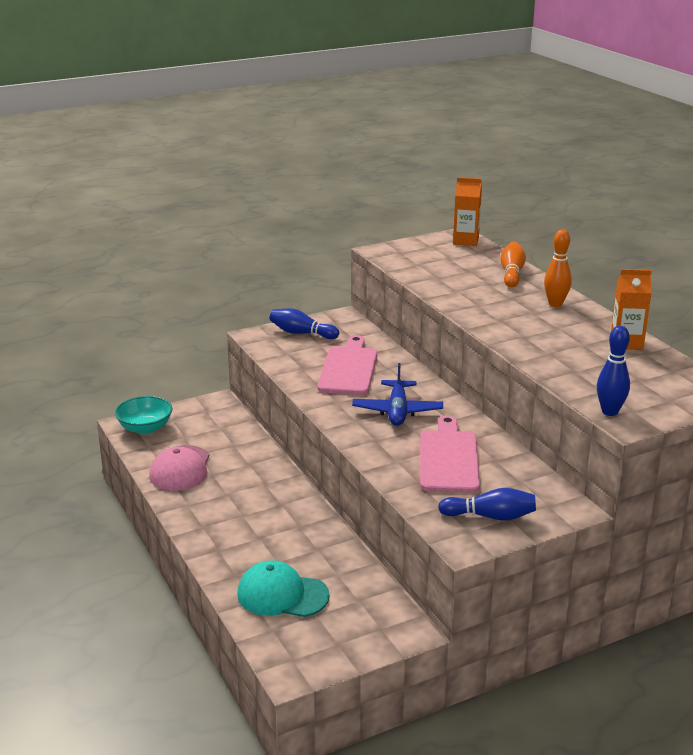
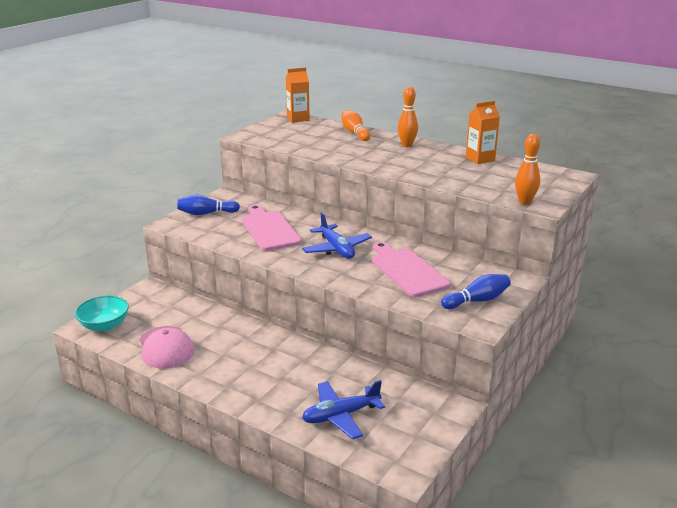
camera: 30 degrees left, 0 degrees up
turquoise cap [237,561,330,617] -> blue plane [302,380,385,439]
blue bowling pin [597,326,630,416] -> orange bowling pin [515,134,540,205]

